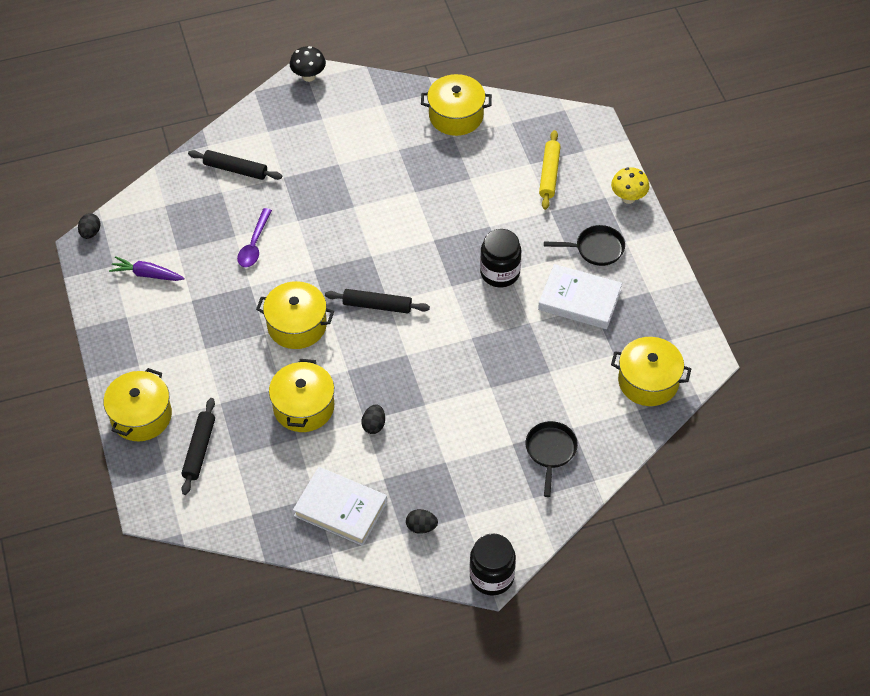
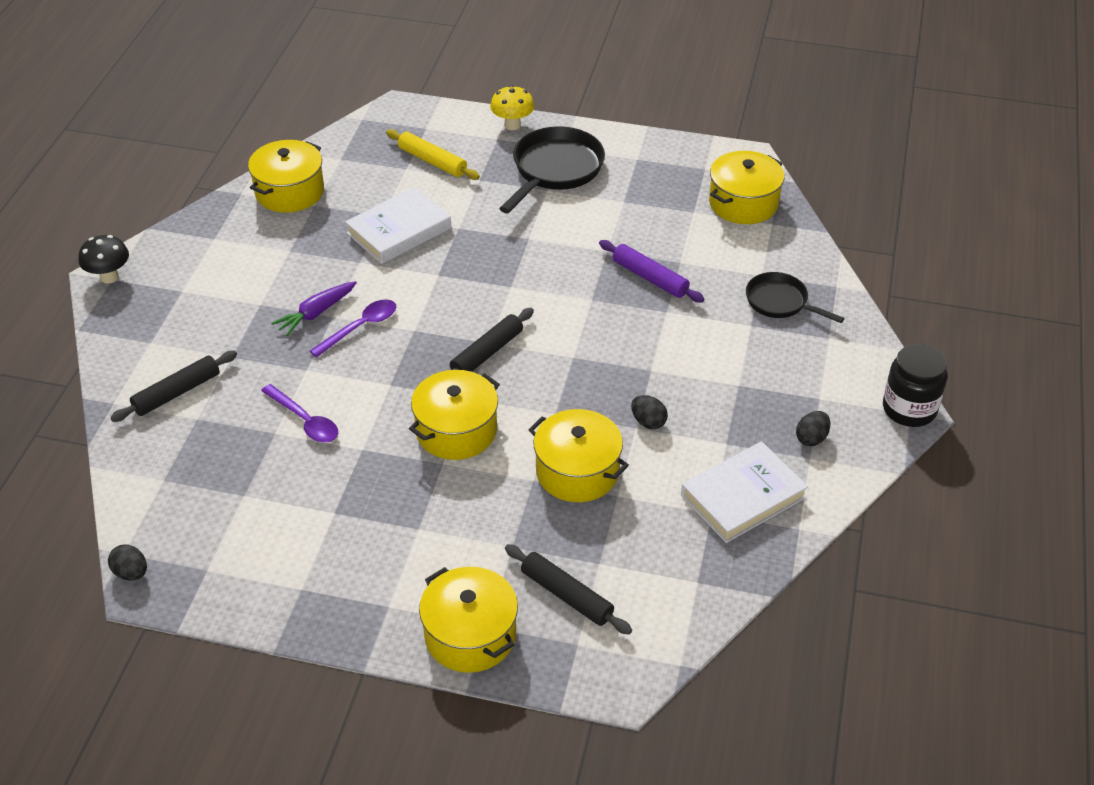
camera: 60 degrees left, 10 degrees down
purple carrot [109,256,185,281] -> purple carrot moved to [271,281,357,336]
black jar [480,229,521,287] -> none
white book [538,264,622,329] -> white book moved to [345,187,451,264]
black pan [544,225,625,266] -> black pan [499,126,605,213], size x1.62
none -> purple spoon [310,299,396,358]
none -> purple rolling pin [599,240,705,302]

